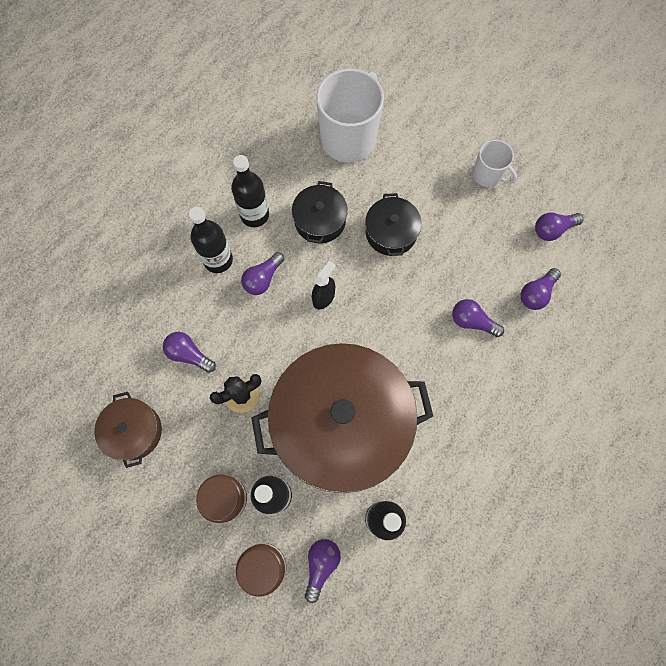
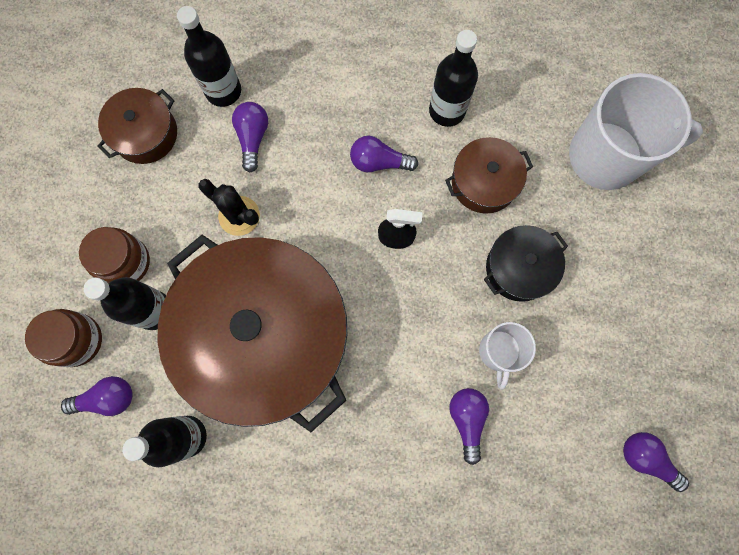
camera: 60 degrees right, 5 degrees up
black bottle [189,207,233,273] -> black bottle moved to [177,6,241,107]
black pot [292,181,348,244] -> brown pot [445,137,533,214]
white mug [473,140,517,187] -> white mug moved to [479,322,536,390]
purple light bulb [521,268,561,310] -> none

